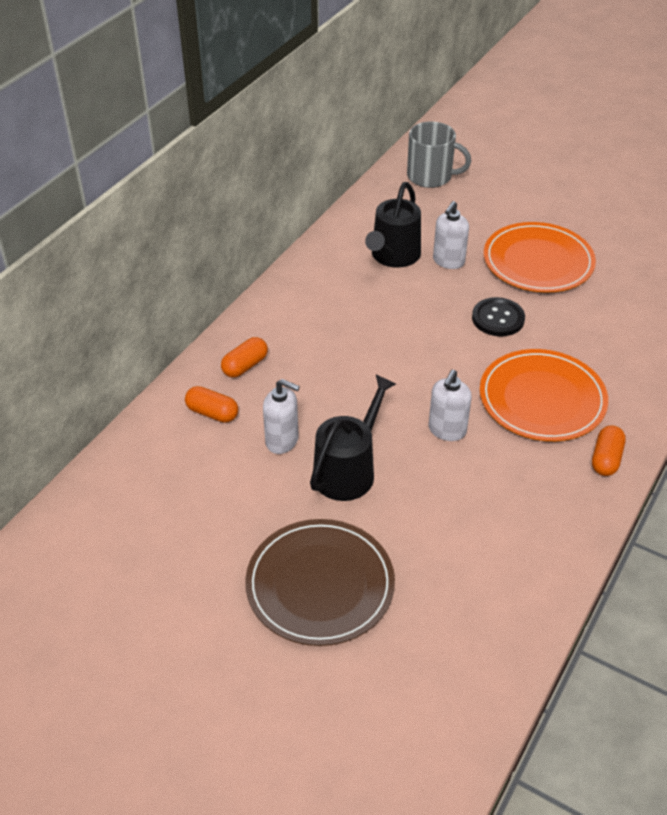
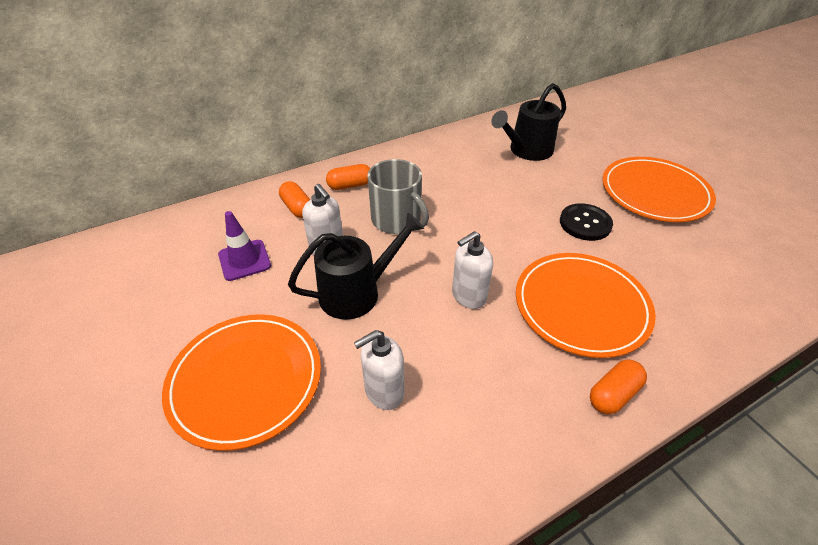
camera: 30 degrees right, 0 degrees up
brown plate [245,519,395,646] -> orange plate [162,314,321,451]
grey mug [407,122,471,188] -> grey mug moved to [367,159,429,234]
white soap dispenser [433,201,469,269] -> white soap dispenser moved to [354,330,404,410]
none -> purple traffic cone [218,211,271,281]

